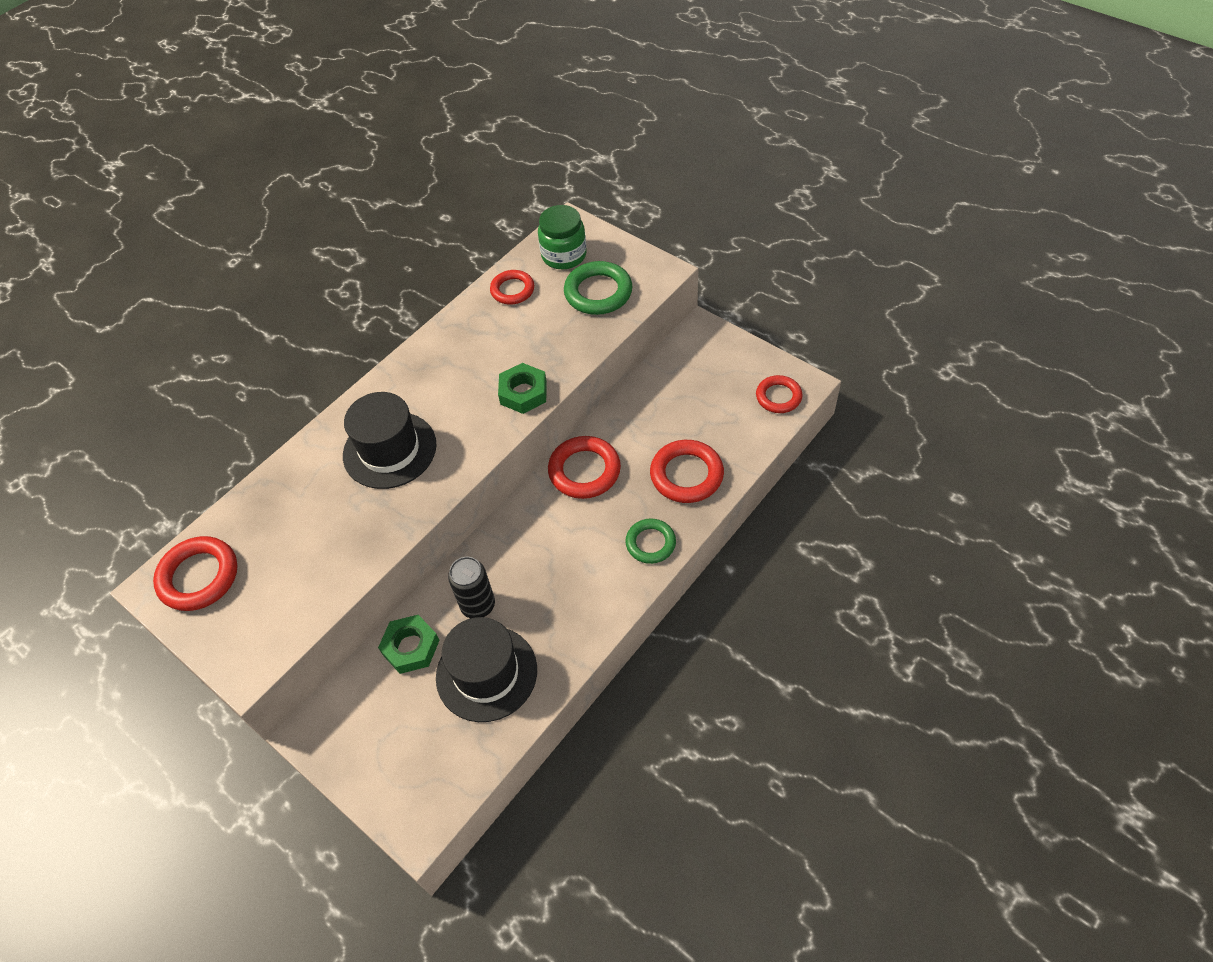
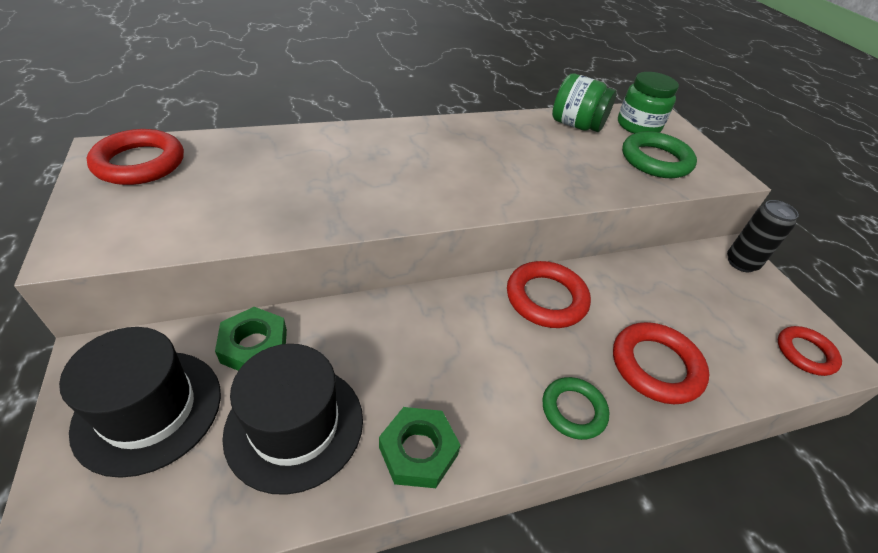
camera: 25 degrees right, 10 degrees down
black hat [343,392,437,489] -> black hat moved to [59,327,221,478]
black can [448,557,495,618] -> black can moved to [727,200,799,272]
red ring [490,270,534,304] -> green jar [552,73,617,132]
green nut [498,363,547,414] -> green nut moved to [379,407,461,488]

